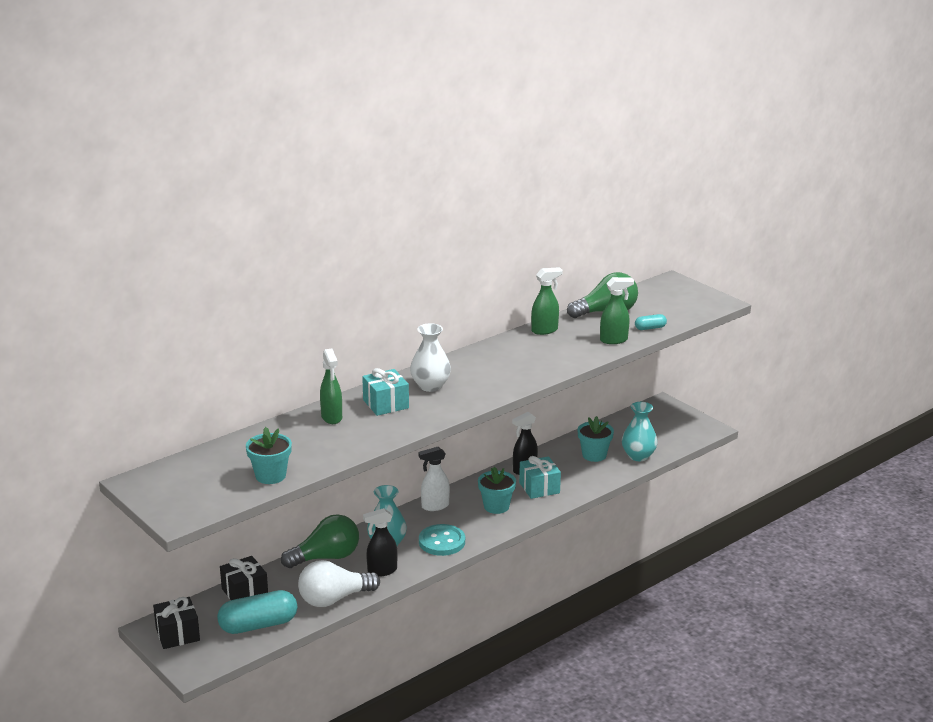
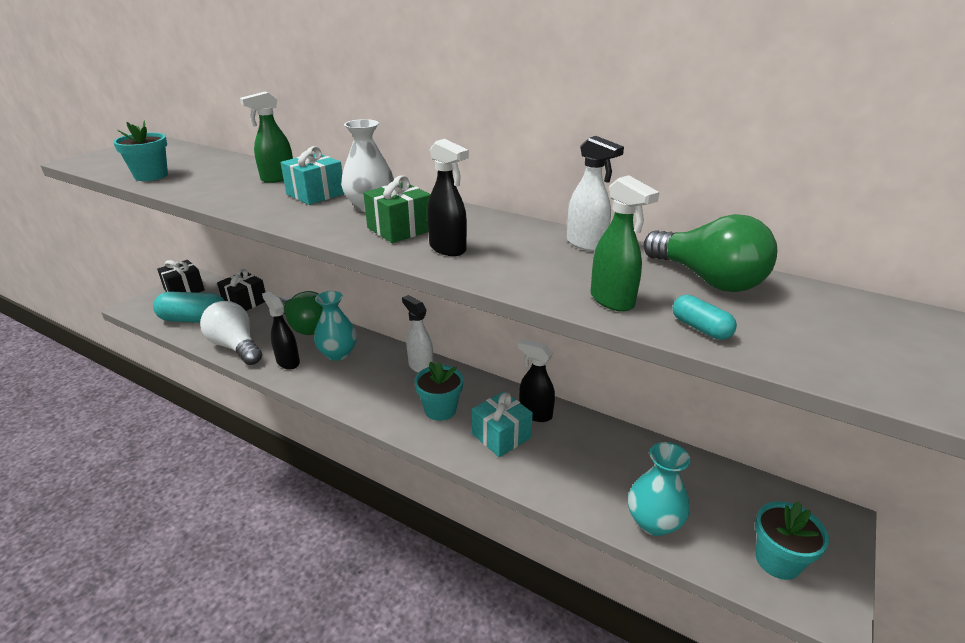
camera: 70 degrees right, 5 degrees up
turquoise capsule [217,590,298,634] -> turquoise capsule turned 45 degrees counterclockwise [153,292,225,323]
turquoise button [419,524,465,556] -> none
green spray bottle [531,267,563,335] -> white spray bottle [567,136,624,252]
turquoise flower pot [578,416,614,462] -> turquoise flower pot moved to [755,501,829,580]
none -> green gift [363,175,431,243]
none -> black spray bottle [427,139,469,256]

